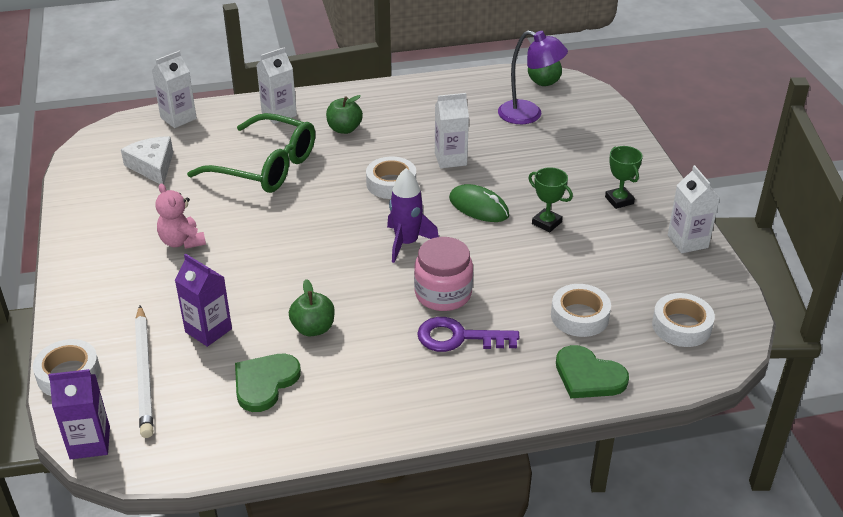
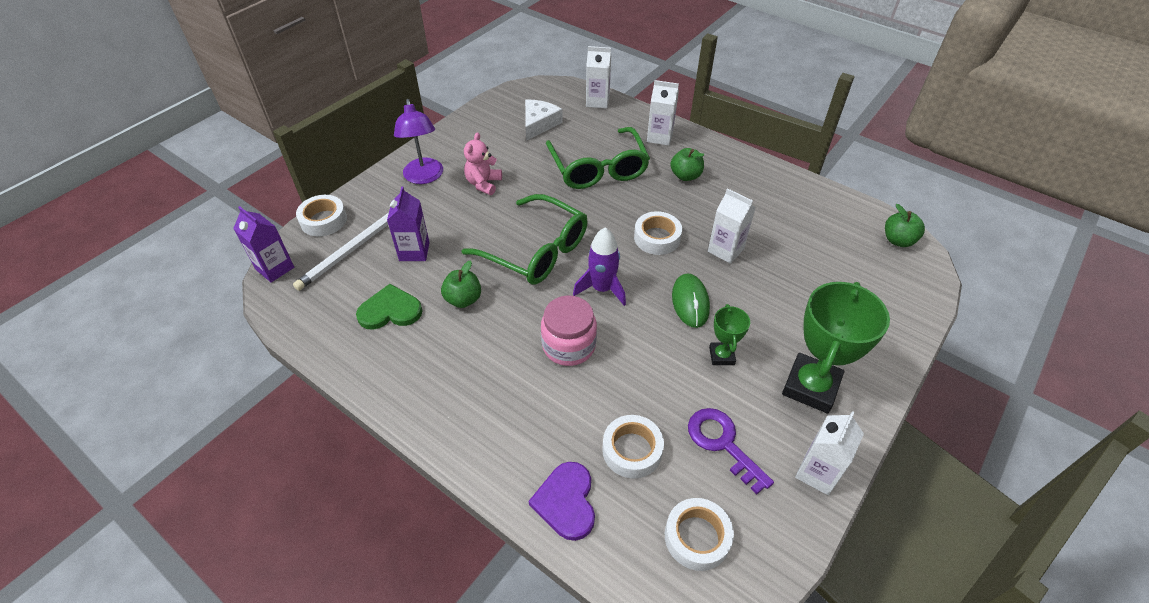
camera: 50 degrees right, 10 degrees up
purple key [417,317,519,352] -> purple key moved to [688,408,774,494]
purple lamp [498,30,568,124] -> purple lamp moved to [394,99,443,184]
green heart [556,345,629,398] -> purple heart [529,462,595,541]
green trophy [605,146,643,209] -> green trophy [782,282,890,413], size x1.99
none -> green glasses [461,194,588,285]

